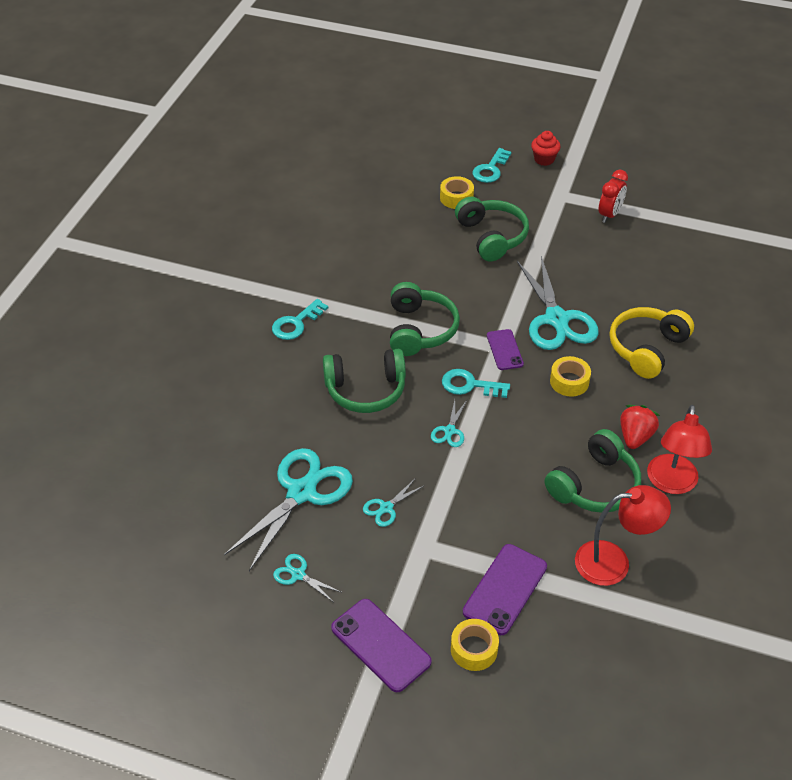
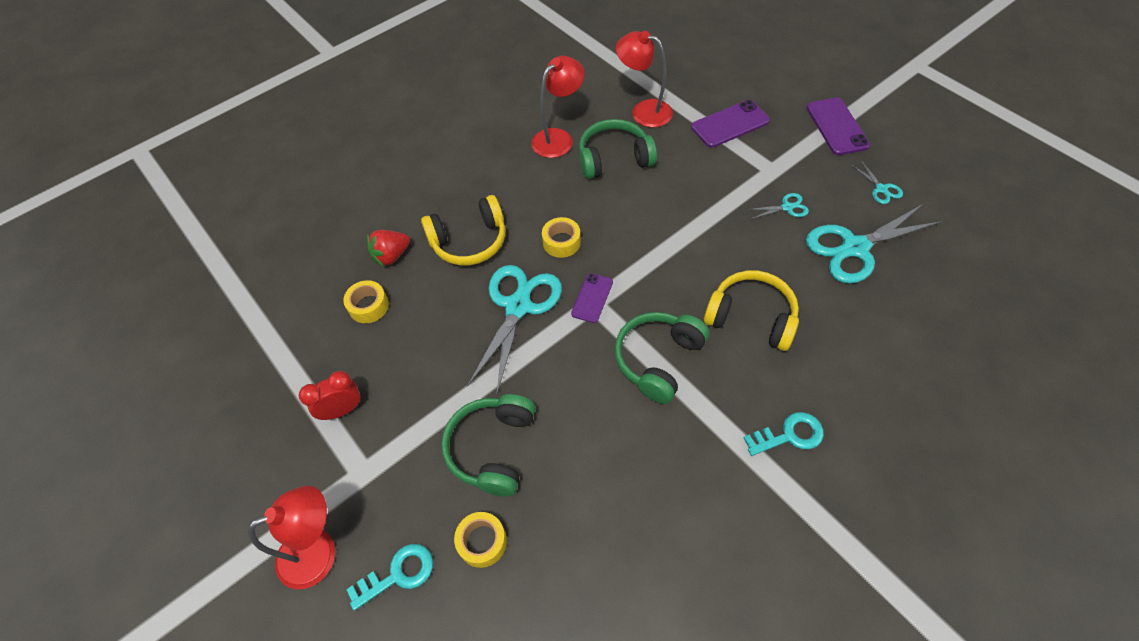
camera: 145 degrees left, 10 degrees up
green headphones [323,349,406,413] -> yellow headphones [704,270,799,351]
turquoise scissors [431,400,467,447] -> none
turquoise key [442,369,510,398] -> none
yellow tape [451,619,499,671] -> yellow tape moved to [343,280,389,323]
red cupcake [531,131,560,166] -> red lamp [248,486,335,589]
red strawberry [620,405,660,449] -> red strawberry moved to [367,230,410,267]

